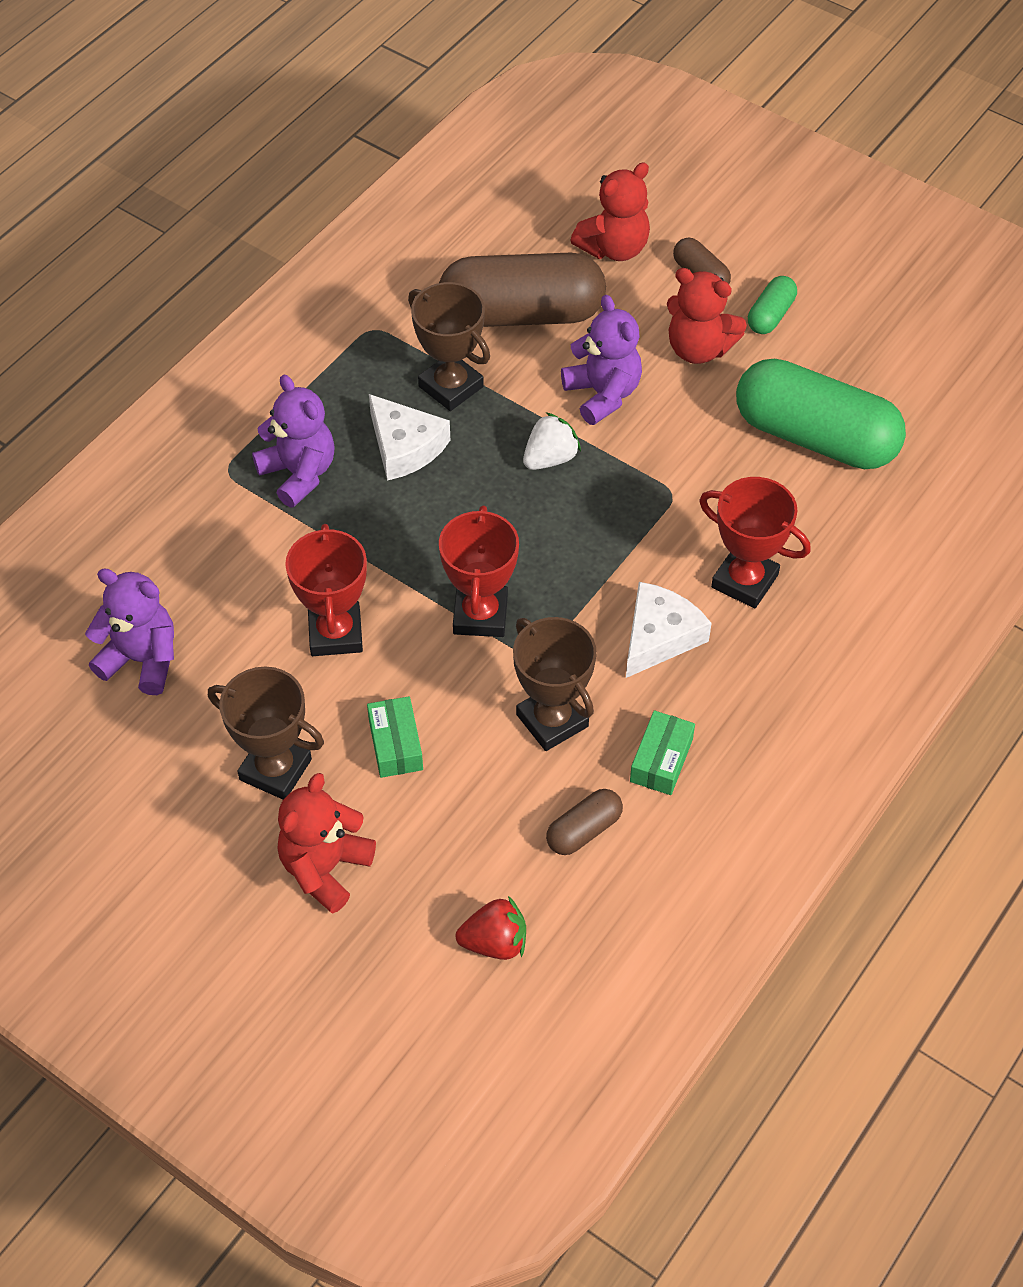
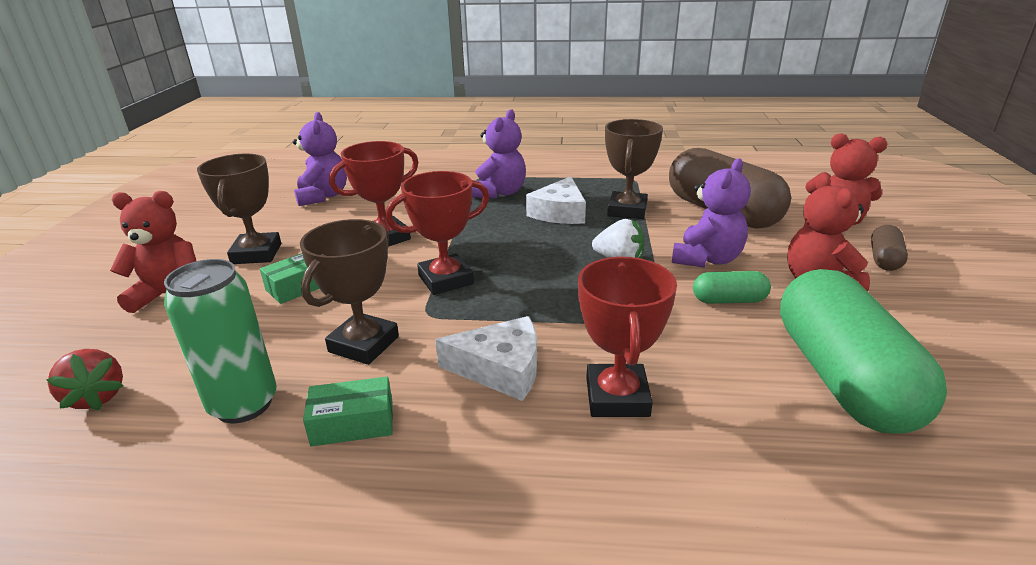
camera: 60 degrees right, 25 degrees down
brown capsule [546,789,623,855] -> green can [164,259,277,423]
green capsule [748,276,797,334] -> green capsule moved to [693,271,771,304]

